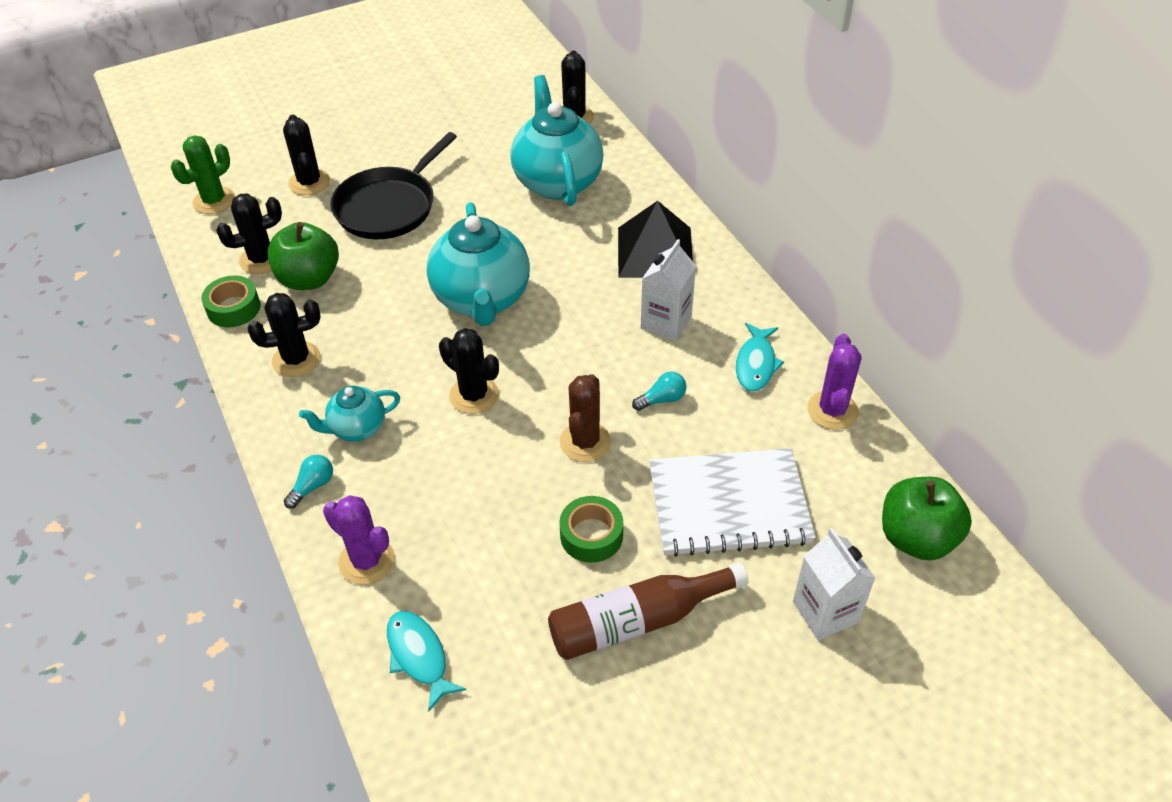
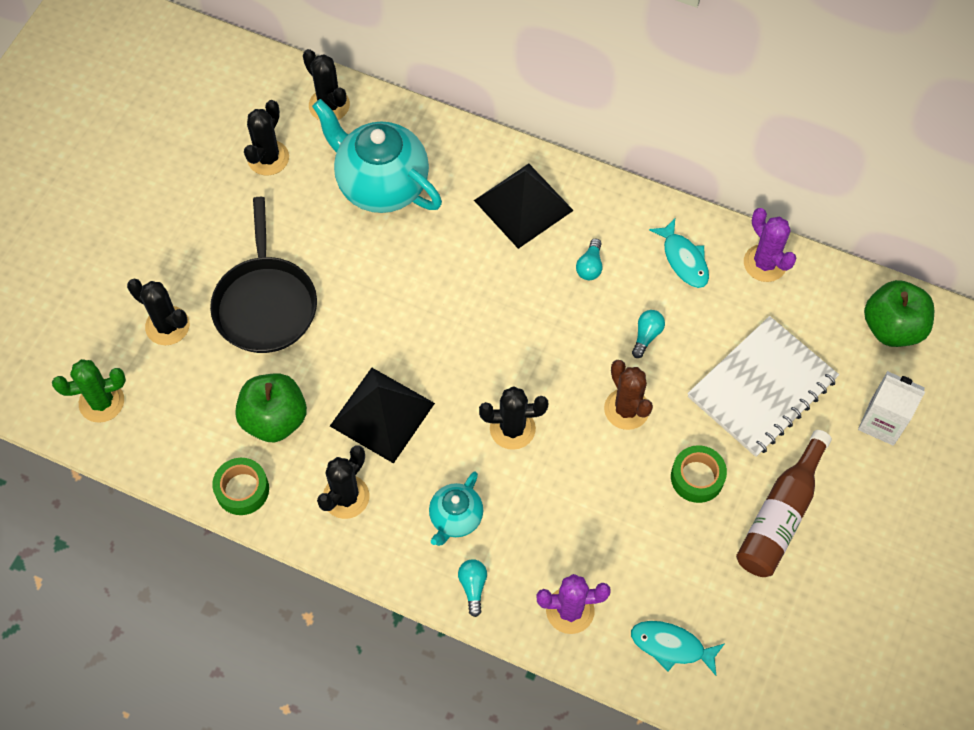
camera: 40 degrees left, 15 degrees up
green cactus [171,135,235,214] -> green cactus turned 75 degrees clockwise [52,359,126,423]
black cactus [216,193,282,274] -> black cactus moved to [244,100,289,175]
turquoise teapot [427,202,530,326] -> none
white carton [641,239,696,341] -> turquoise light bulb [576,238,602,280]
none -> black pyramid [330,368,435,464]

